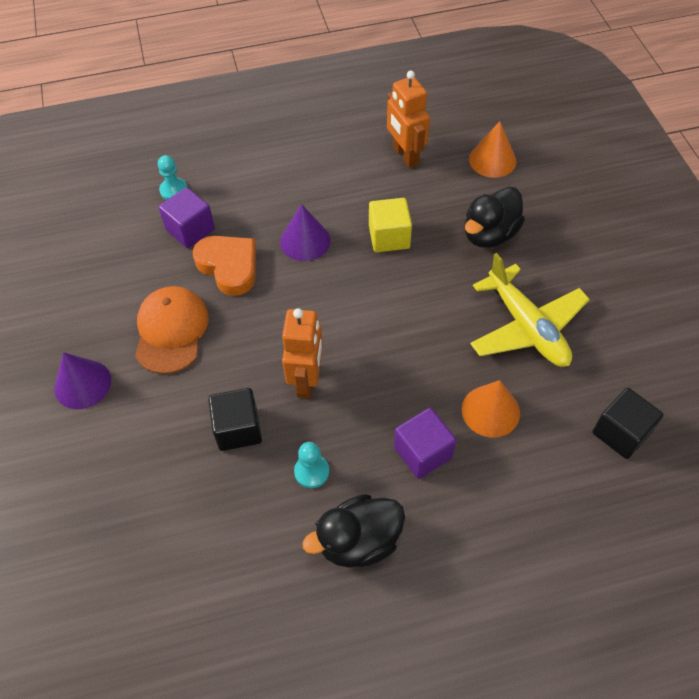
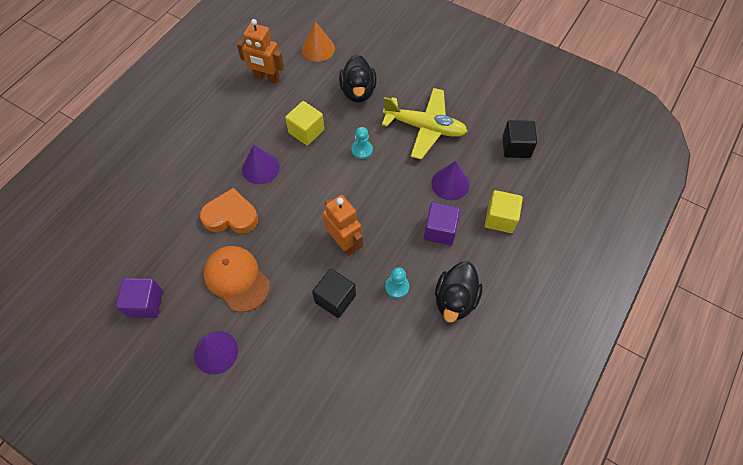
camera: 45 degrees left, 5 degrees up
turquoise pawn [158,155,188,200] -> turquoise pawn moved to [352,127,373,159]
purple cube [159,187,215,248] -> purple cube moved to [116,278,163,318]
orange cone [462,380,520,438] -> purple cone [431,161,470,200]
none -> yellow cube [485,190,523,233]

